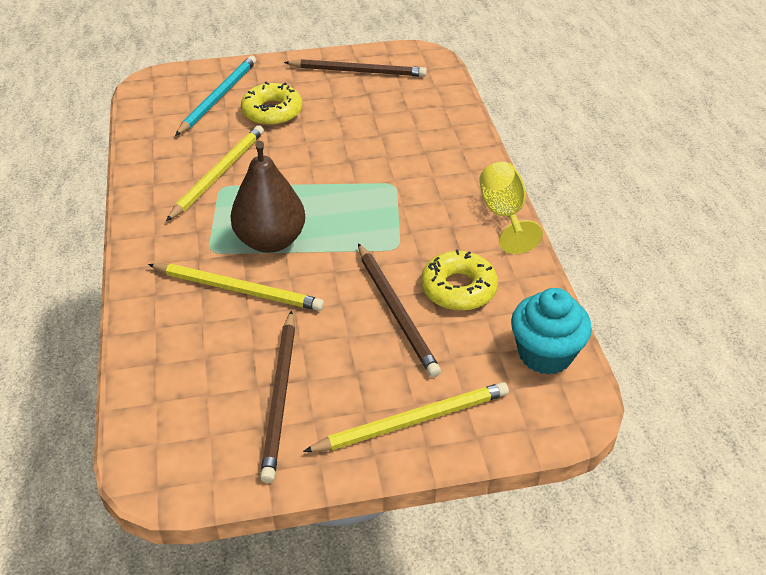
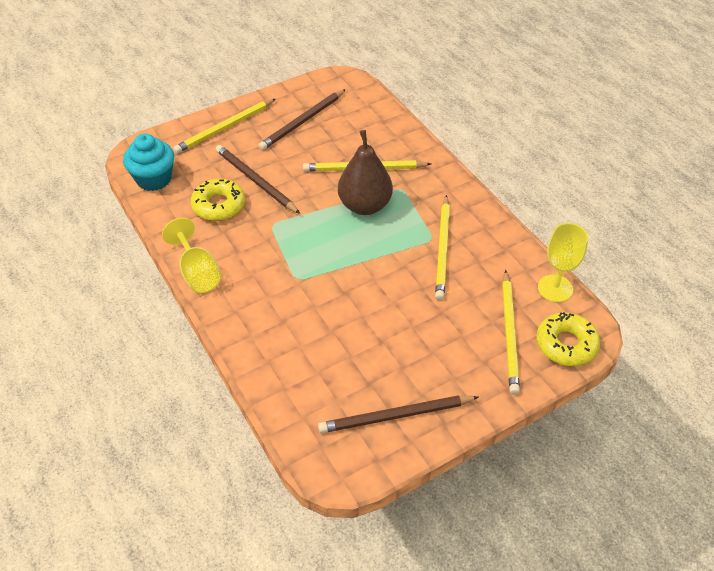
camera: 160 degrees right, 5 degrees up
turquoise pencil [175,56,256,136] -> yellow pencil [502,270,520,395]
yellow donut [241,82,302,126] -> yellow donut moved to [536,312,600,366]
brown pencil [260,310,295,483] -> brown pencil turned 120 degrees counterclockwise [258,89,346,150]
none -> yellow goblet [538,223,588,302]

